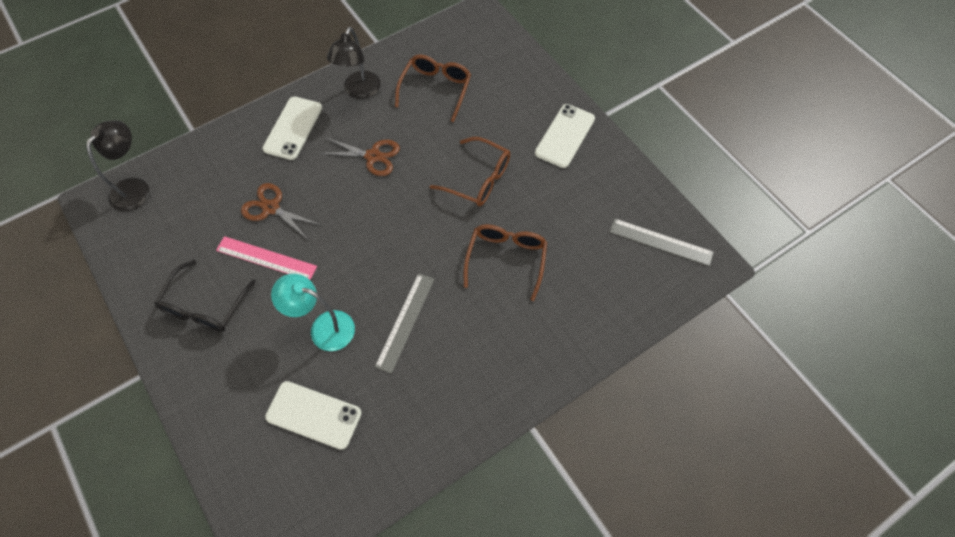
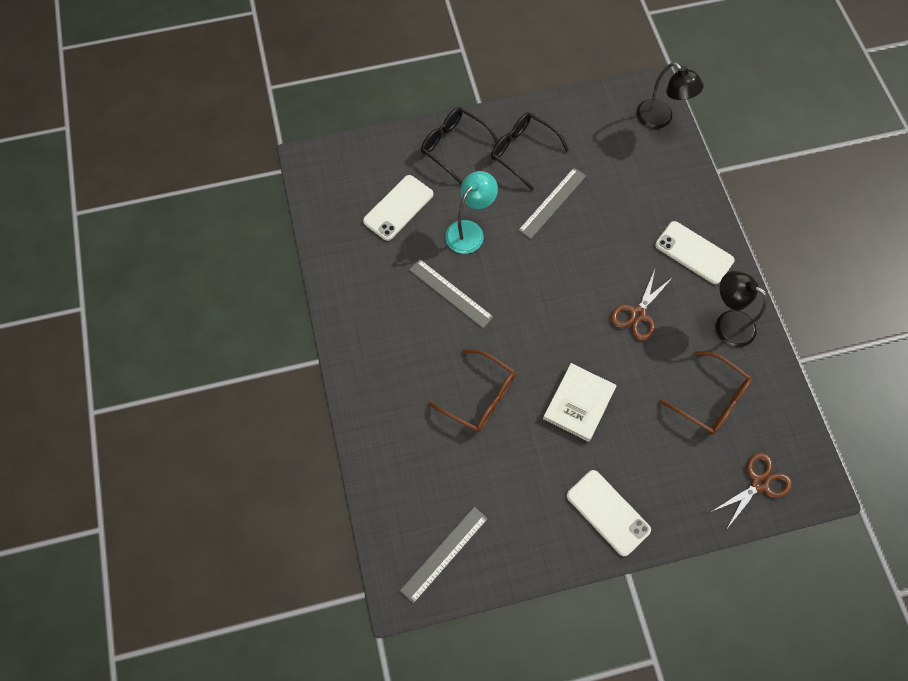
camera: 110 degrees right, 5 degrees up
pink ruler [216,236,317,280] -> grey ruler [518,168,586,239]
brown scissors [241,183,321,239] -> brown scissors moved to [711,453,792,530]
brown glasses [430,137,511,206] -> white book [543,363,616,442]
none -> black glasses [421,107,498,185]

